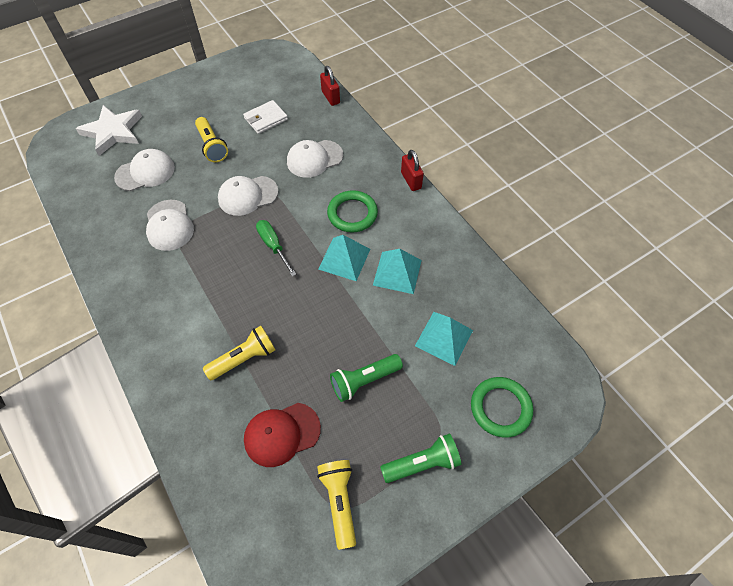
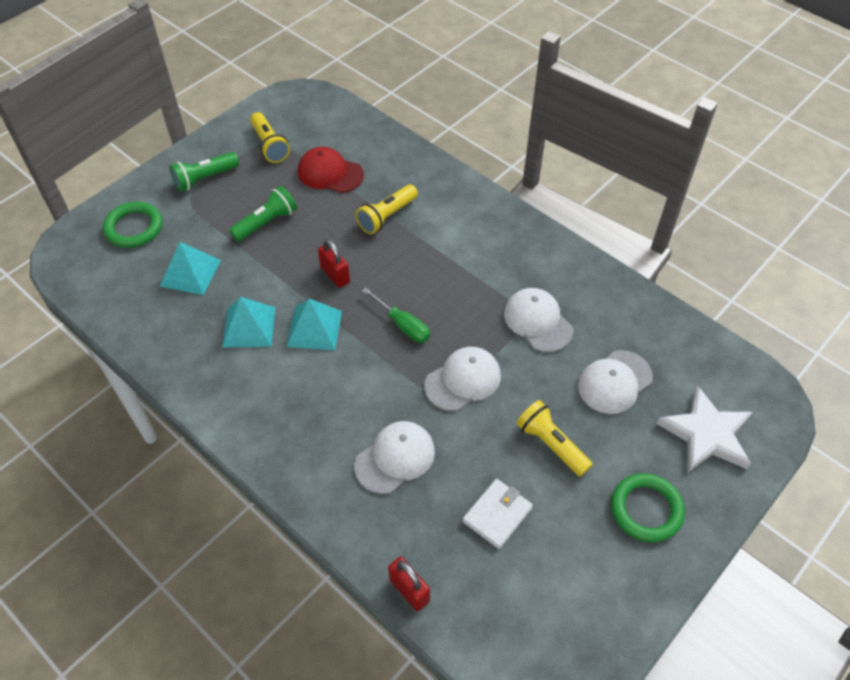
camera: 165 degrees right, 5 degrees down
red cap [244,403,321,467] -> red cap turned 120 degrees counterclockwise [298,147,364,193]
green ring [327,190,378,233] -> green ring moved to [611,473,685,542]
red padlock [401,150,424,191] -> red padlock moved to [318,239,350,288]

